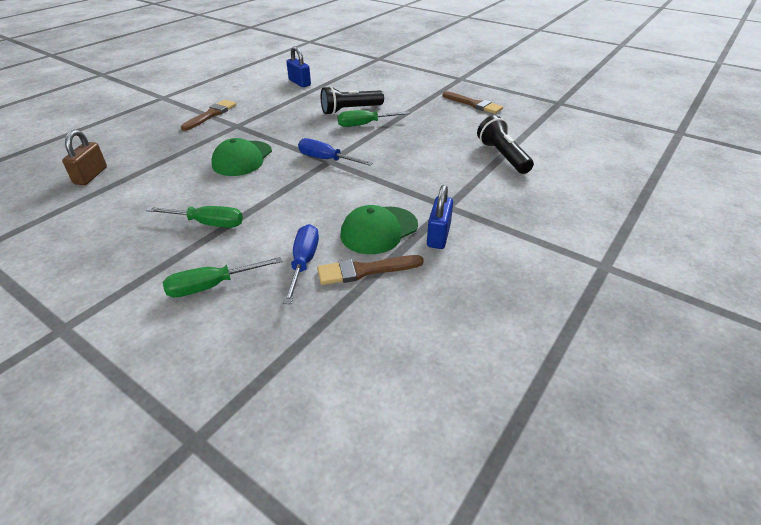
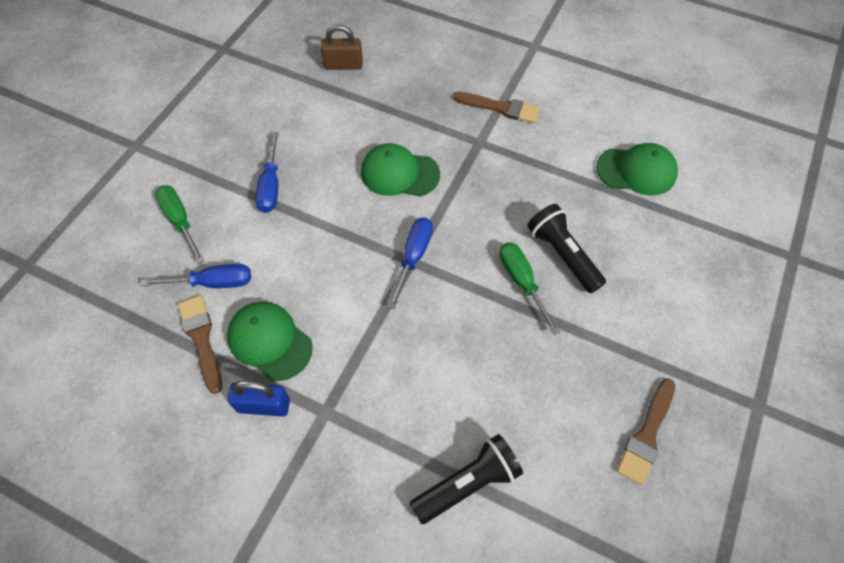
camera: 80 degrees right, 20 degrees up
green screwdriver [146,206,243,228] -> blue screwdriver [255,132,279,213]
blue padlock [286,46,311,87] -> green cap [596,143,678,195]

